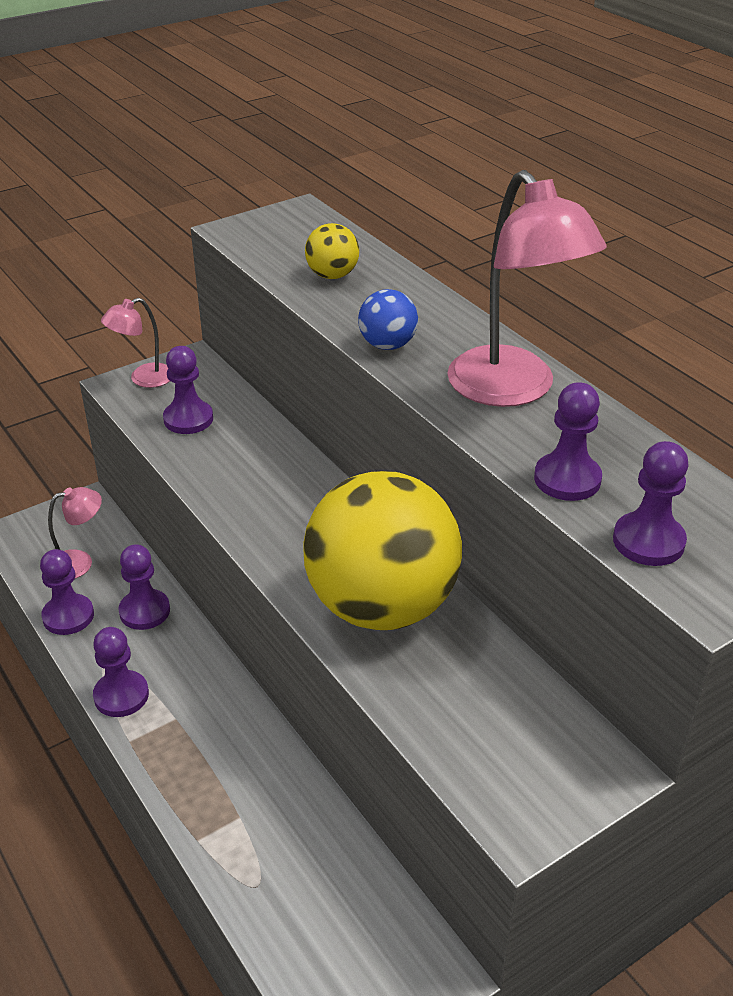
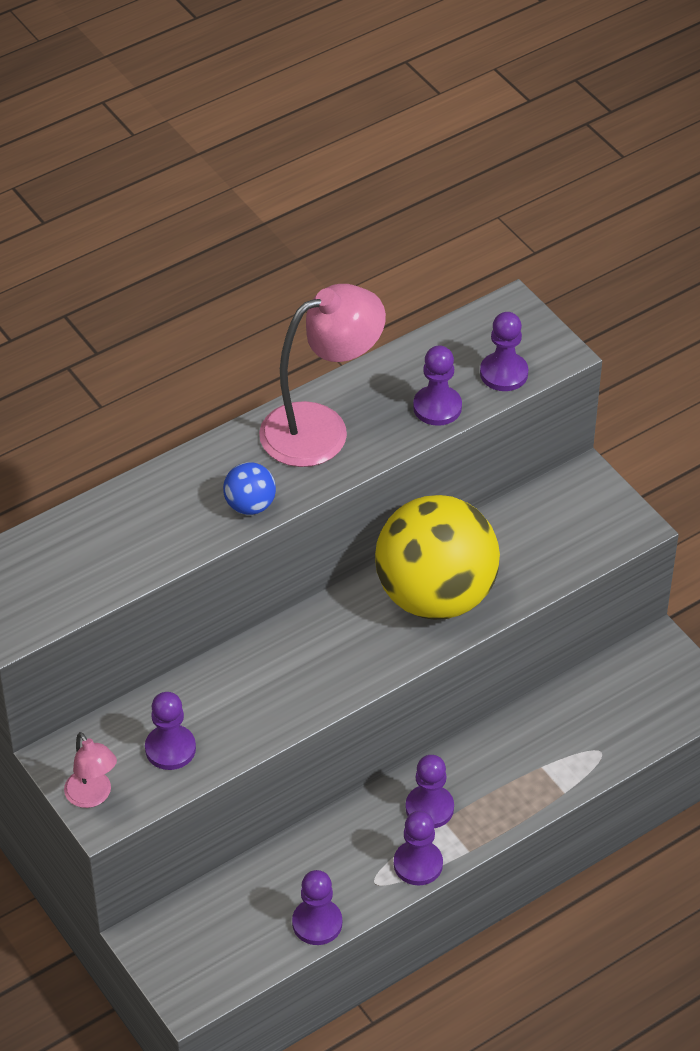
camera: 90 degrees left, 10 degrees up
pink lamp [48,487,102,578] -> none
purple pawn [118,544,170,630] -> purple pawn moved to [406,755,454,828]
yellow ball [305,223,359,279] -> none

